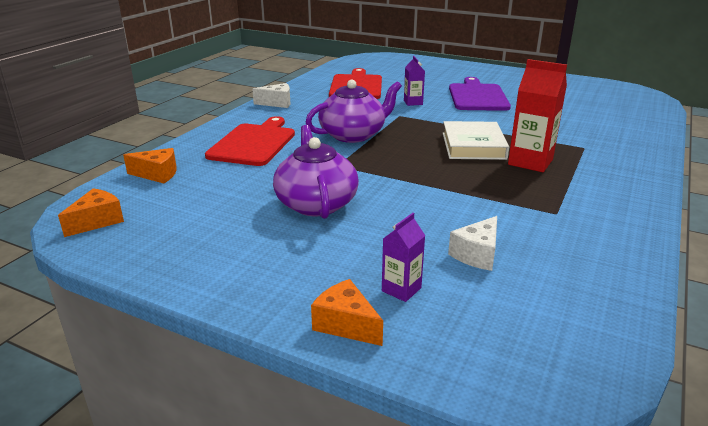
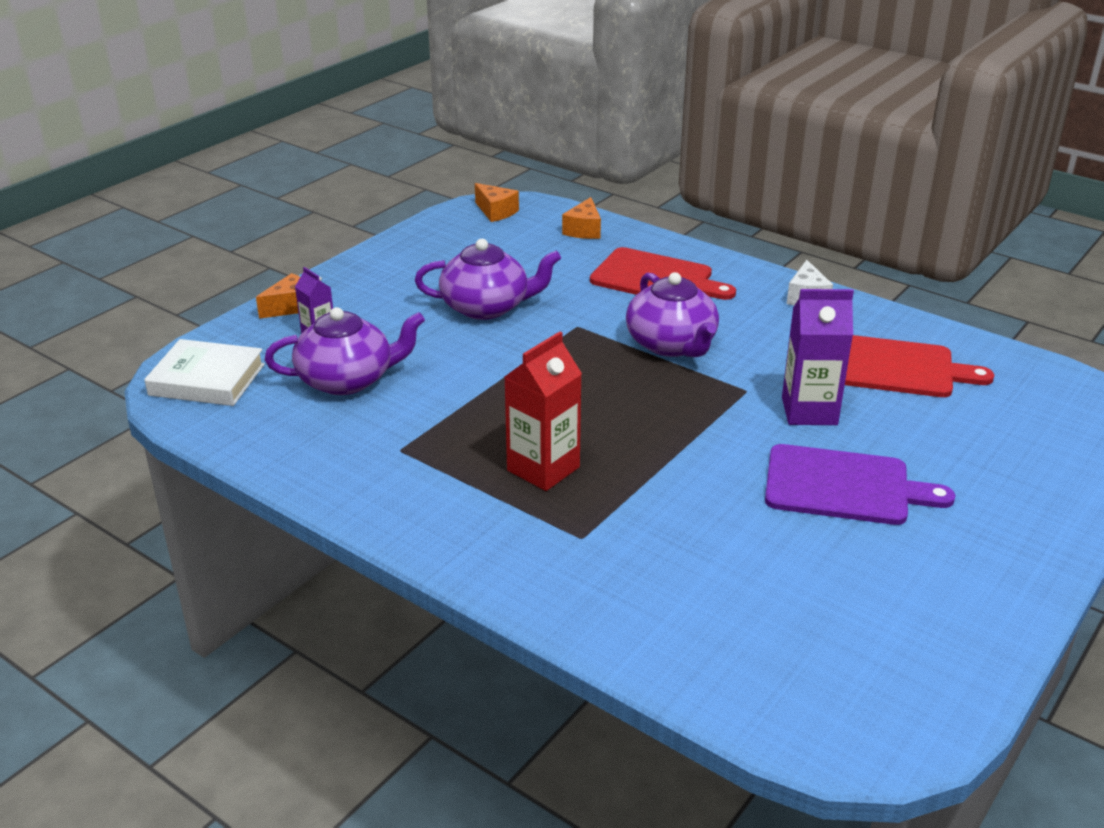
camera: 100 degrees right, 5 degrees up
purple carton [404,56,425,106] -> purple carton [782,289,854,425], size x1.78
white book [443,121,509,160] -> white book moved to [144,339,265,406]
white cheese [448,216,497,271] -> purple teapot [265,307,425,395]

